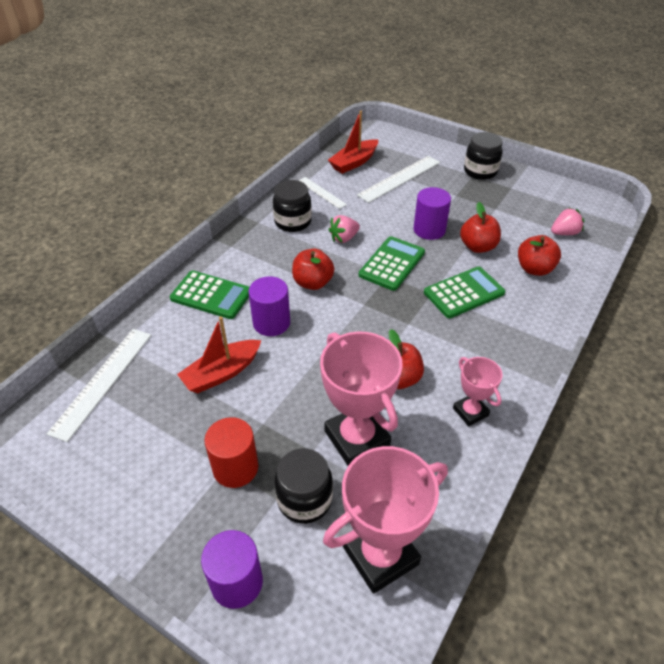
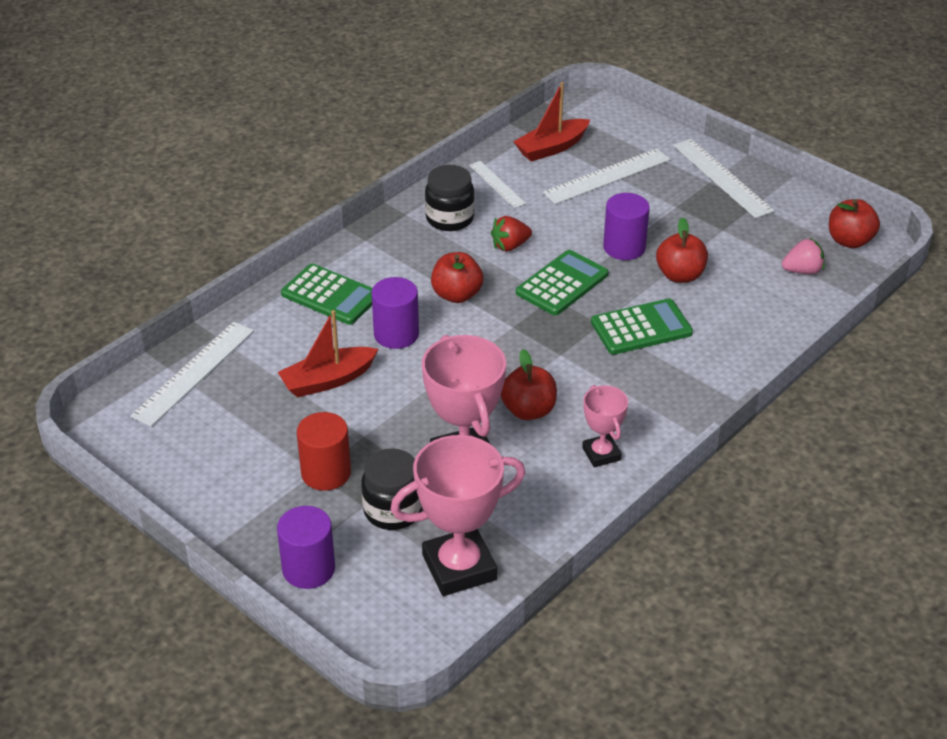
camera: 10 degrees right, 5 degrees down
pink strawberry [328,215,360,243] -> red strawberry [491,216,532,251]
black jar [464,132,503,180] -> white ruler [673,139,774,218]
red apple [518,235,561,276] -> red apple moved to [829,199,880,248]

